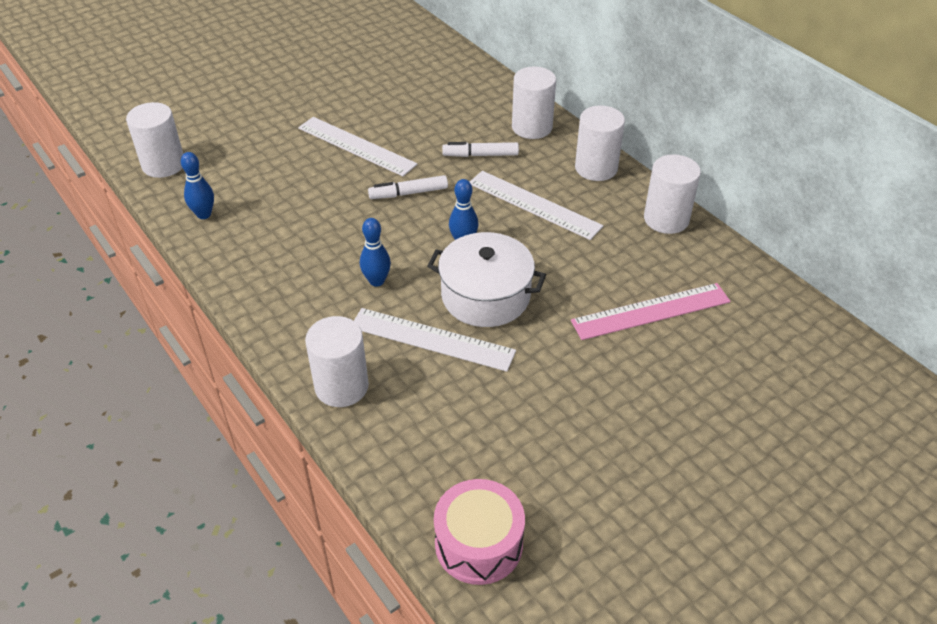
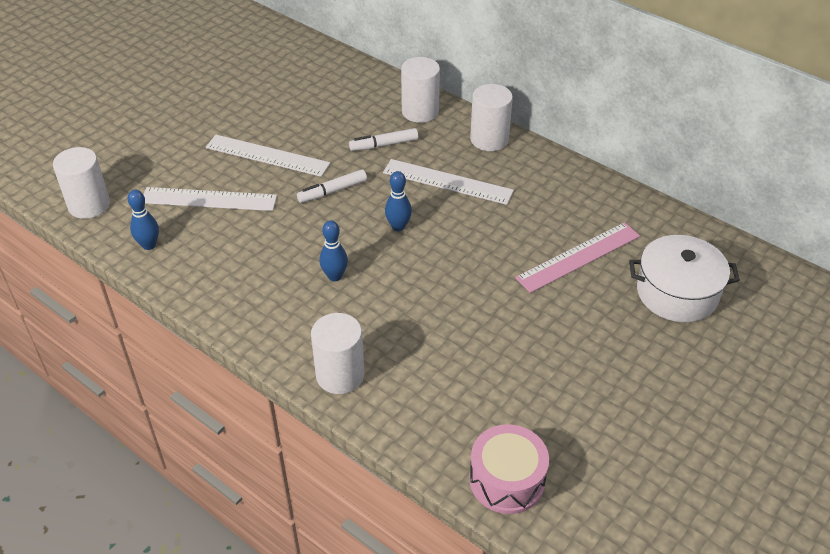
camera: 15 degrees left, 0 degrees up
white ruler [354,308,516,372] -> white ruler moved to [143,187,277,211]
white pot [427,232,546,327] -> white pot moved to [629,235,740,322]
white cylinder [644,154,701,234] -> none

